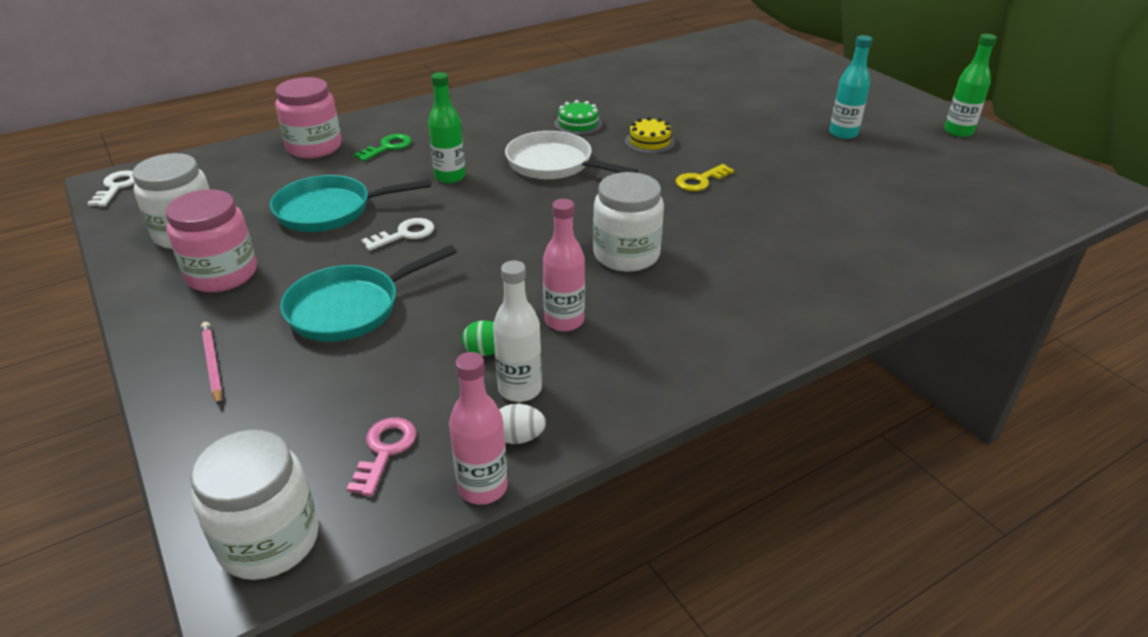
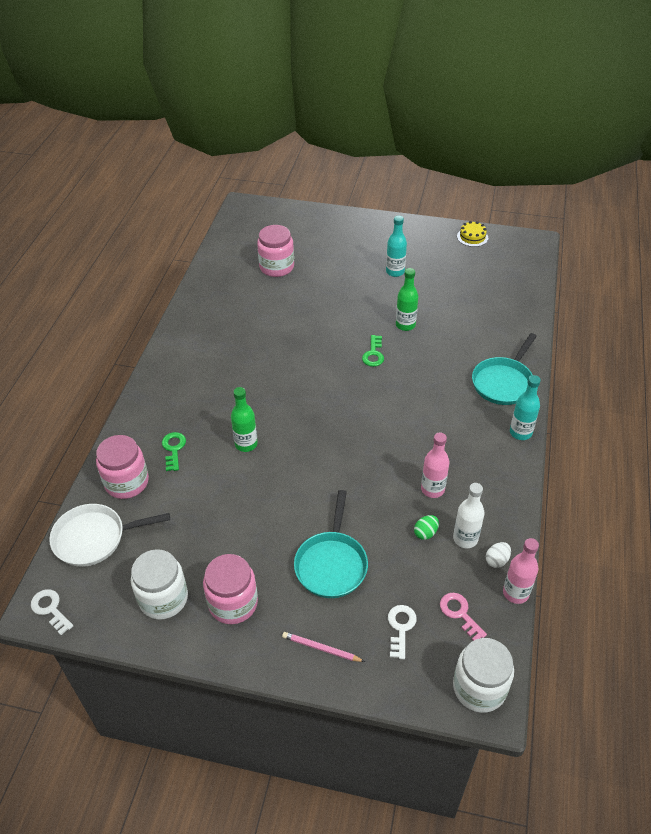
camera: 45 degrees left, 10 degrees up
turquoise pan [270,175,431,232] -> turquoise pan moved to [472,333,537,405]
white key [361,218,434,251] -> white key moved to [388,605,417,659]
white pan [505,131,638,179] -> white pan moved to [49,504,170,567]
green cake [554,100,603,135] -> none
white jar [593,172,664,272] -> none
yellow cake [625,117,675,154] -> yellow cake moved to [457,221,488,247]
yellow key [676,164,734,191] -> green key [362,335,384,367]
green bottle [944,34,997,137] -> green bottle moved to [396,268,418,331]
none -> pink jar [257,225,294,277]
none -> turquoise bottle [510,375,541,440]

